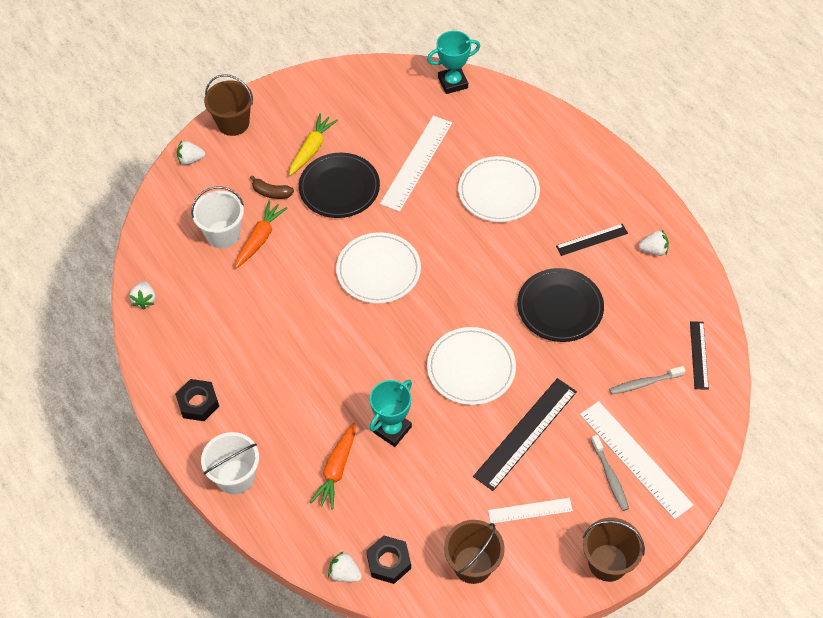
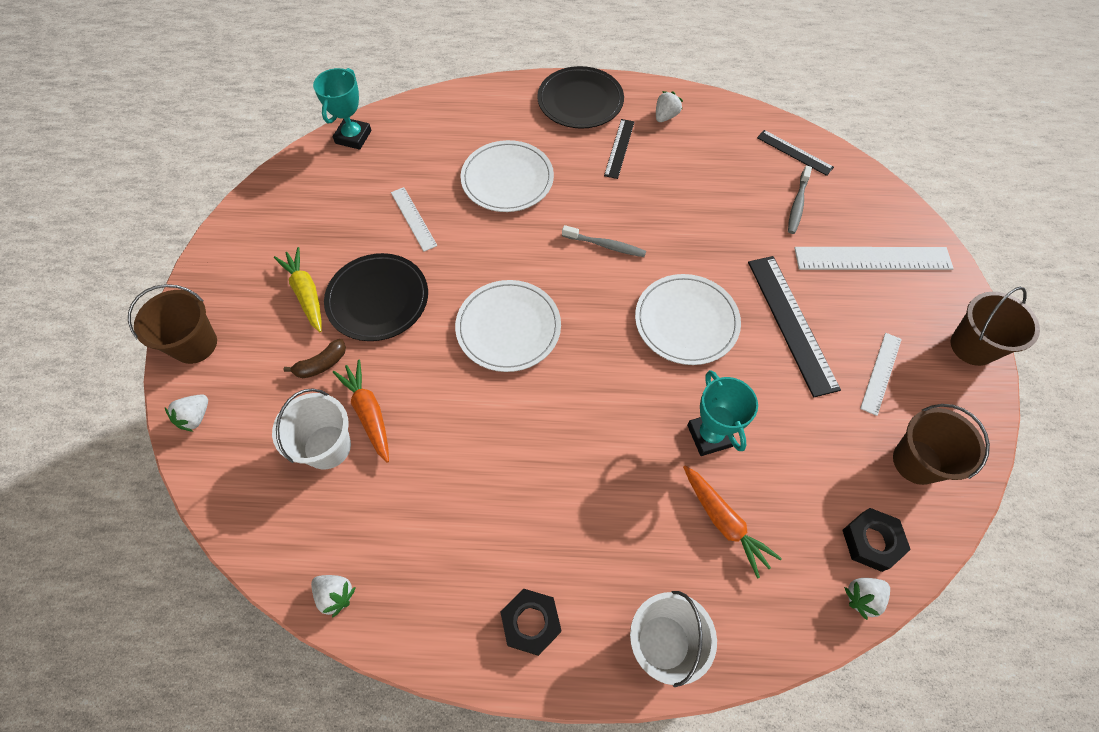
camera: 55 degrees left, 5 degrees up
white ruler [380,116,452,212] -> white ruler [391,187,438,252], size x0.57
black plate [517,268,604,342] -> black plate moved to [537,66,624,129]
grey toothbrush [591,435,629,511] -> grey toothbrush moved to [562,225,646,257]

